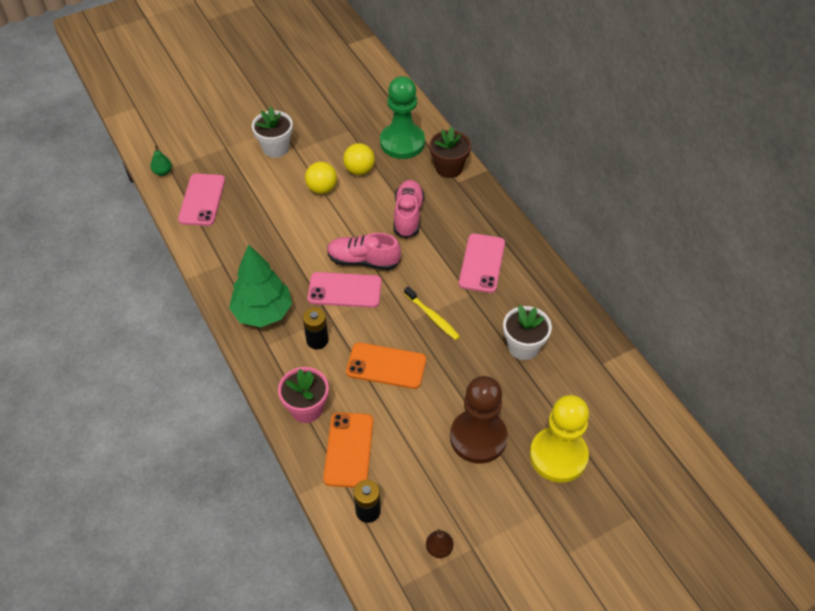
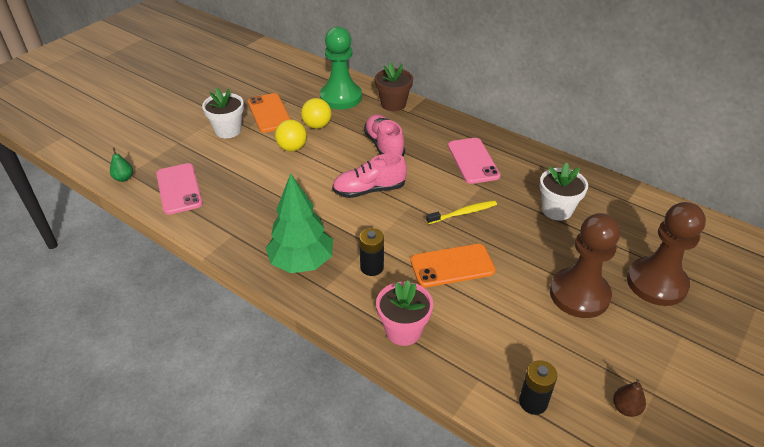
camera: 25 degrees left, 10 degrees down
pink phone [308,272,382,308] -> none
orange phone [323,412,373,488] -> orange phone moved to [248,93,291,133]
yellow toothbrush [404,286,460,340] -> yellow toothbrush turned 45 degrees counterclockwise [426,200,497,224]
yellow pawn [530,395,589,483] -> brown pawn [627,202,706,306]

